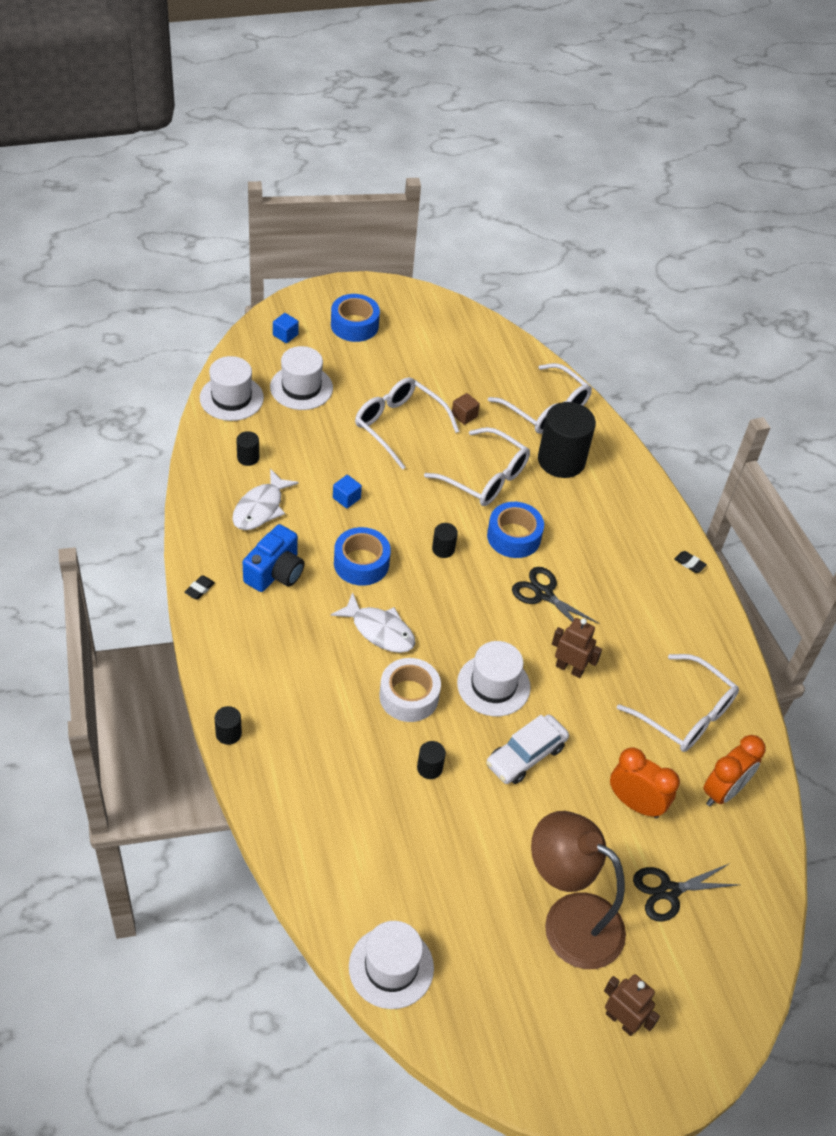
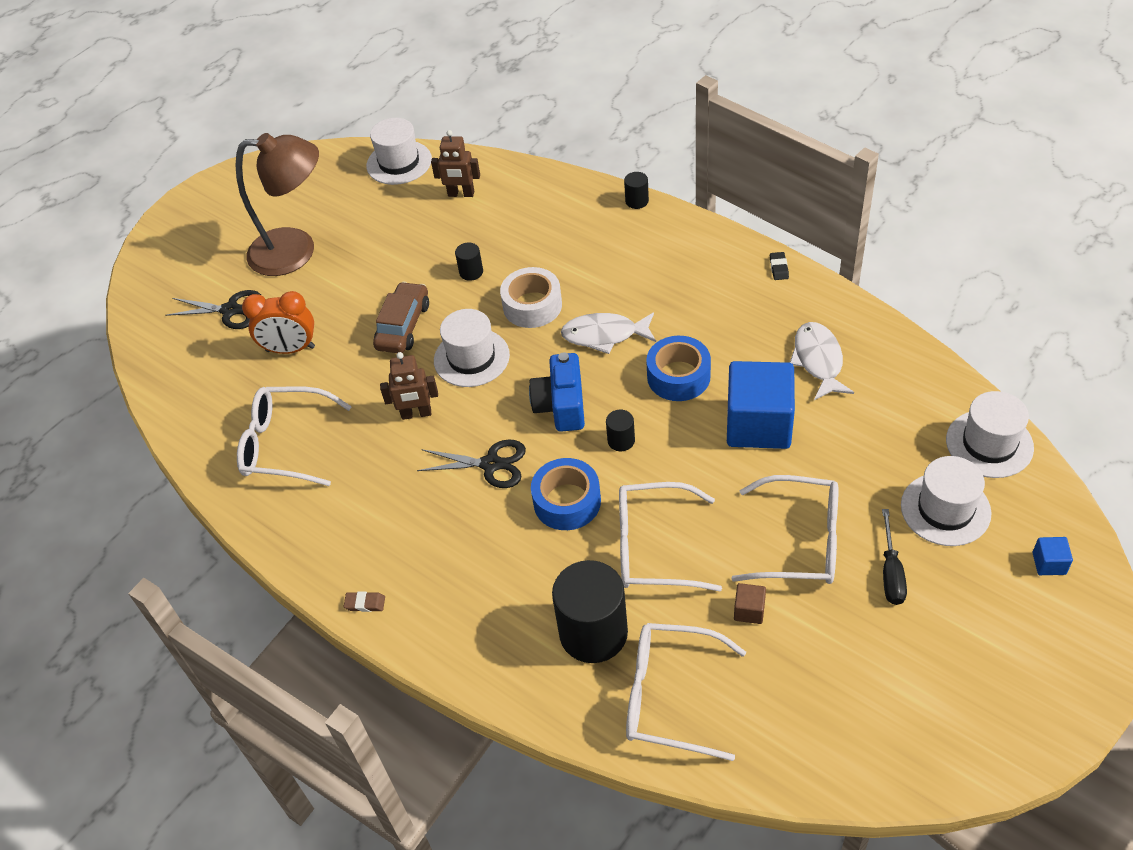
camera: 155 degrees right, 0 degrees up
black cylinder [236,431,259,466] -> none
blue camera [243,524,305,592] -> blue camera moved to [529,352,585,432]
blue tape [331,294,380,342] -> none
blue cube [333,475,362,508] -> blue cube [727,361,795,449], size x2.45
white car [486,715,569,784] -> brown car [373,282,429,353]
brown robot [604,974,660,1036] -> brown robot moved to [431,130,480,197]
black scissors [633,863,740,922] -> black scissors turned 60 degrees clockwise [166,290,261,329]
black eraser [674,551,707,573] -> brown eraser [344,592,385,612]
orange clock [703,735,766,806] -> none
none -> black screwdriver [882,509,907,605]

